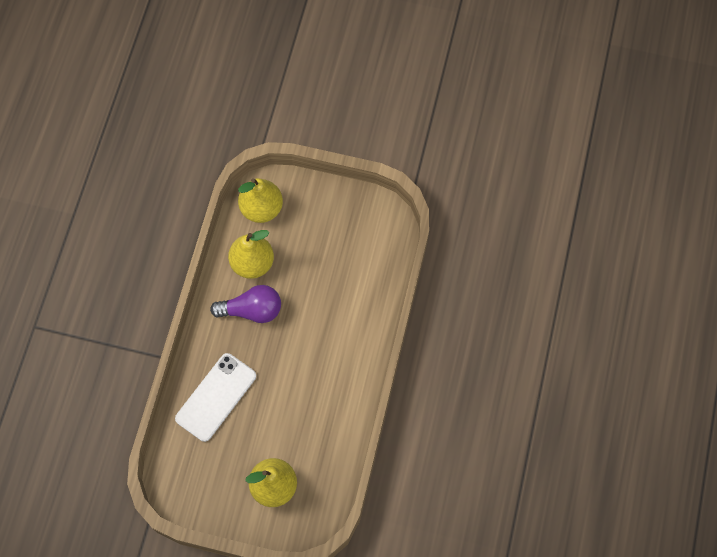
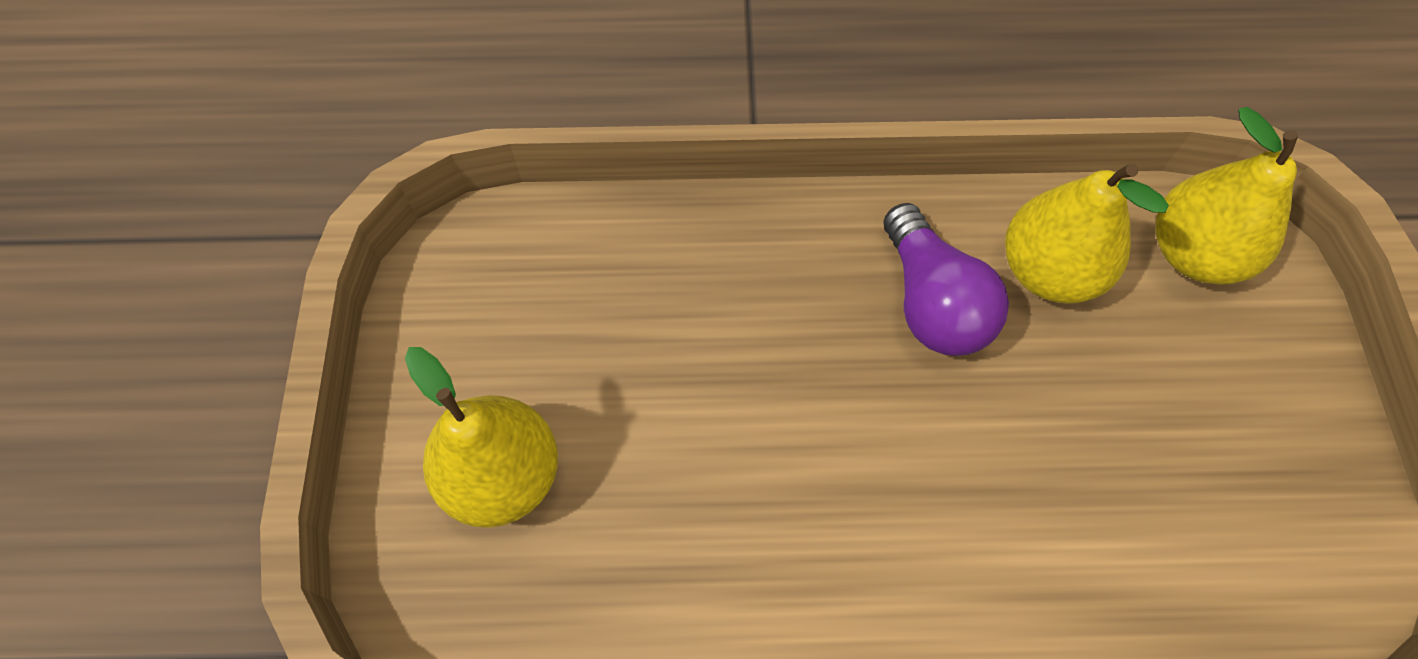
camera: 75 degrees right, 5 degrees down
white phone [175,353,256,442] -> none

